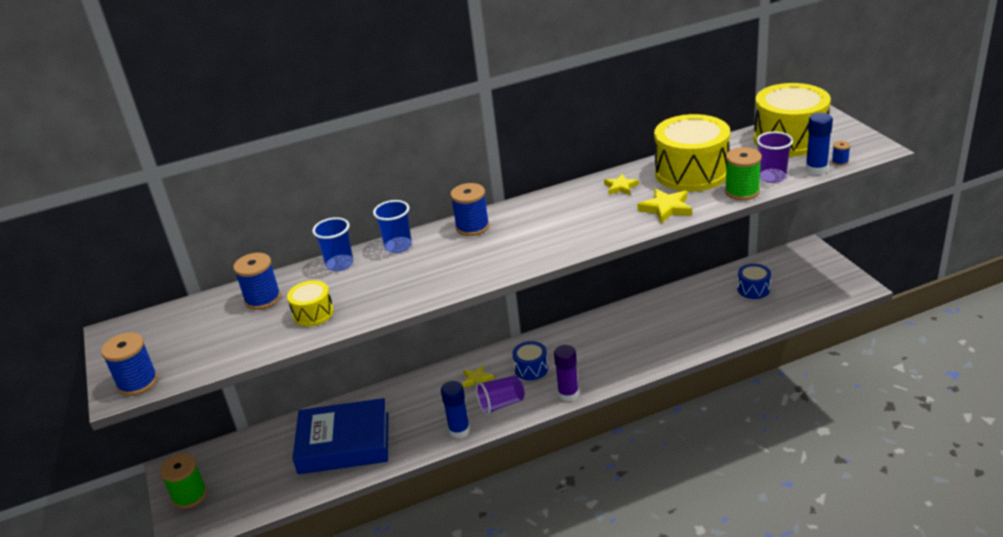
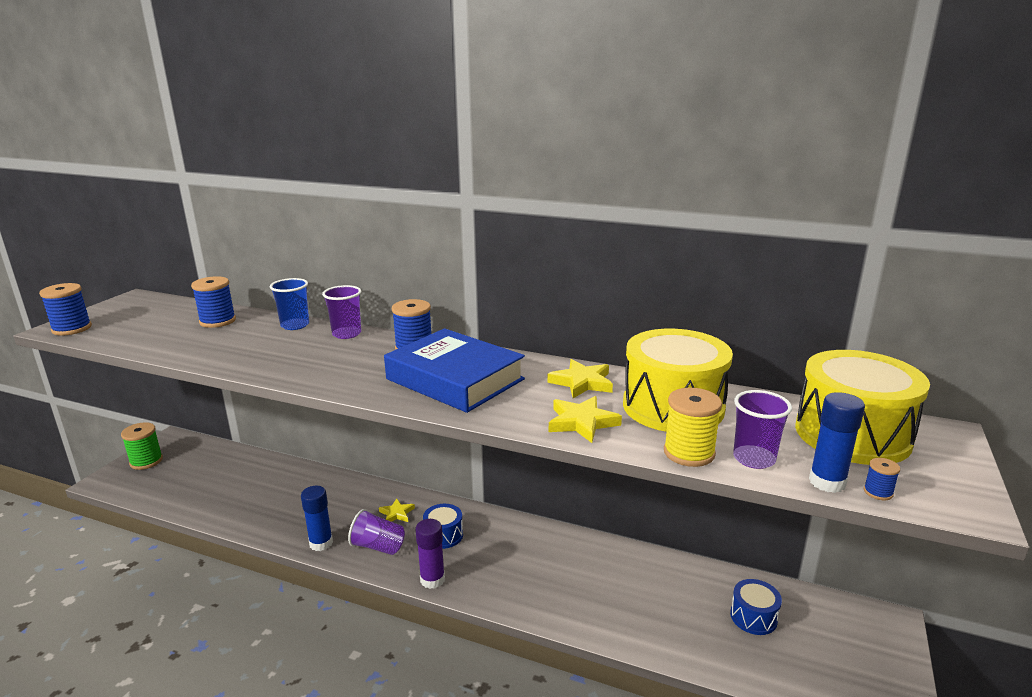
camera: 40 degrees right, 10 degrees down
yellow drum [287,280,334,326] -> none
blue book [293,398,388,474] -> blue book moved to [384,328,525,413]
blue cup [373,200,412,253] -> purple cup [322,285,361,339]
yellow star [604,174,639,195] -> yellow star [547,359,613,398], size x1.51
green spool [725,147,762,200] -> yellow spool [664,388,722,467]

